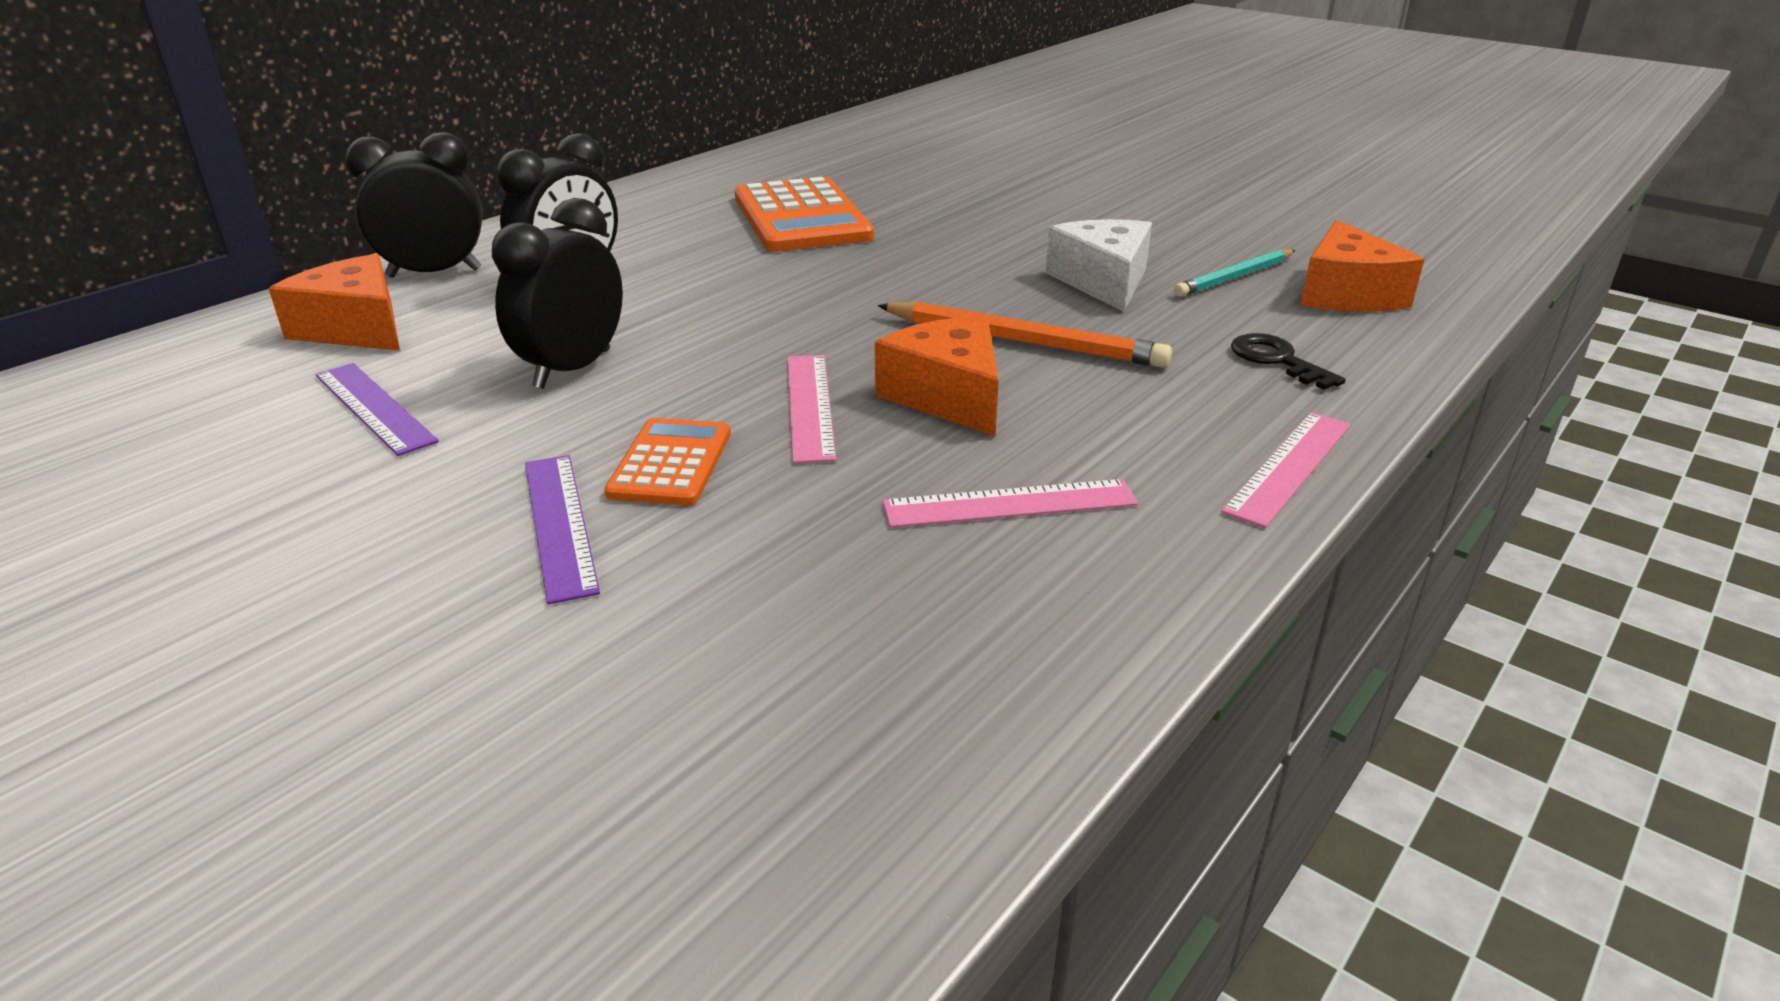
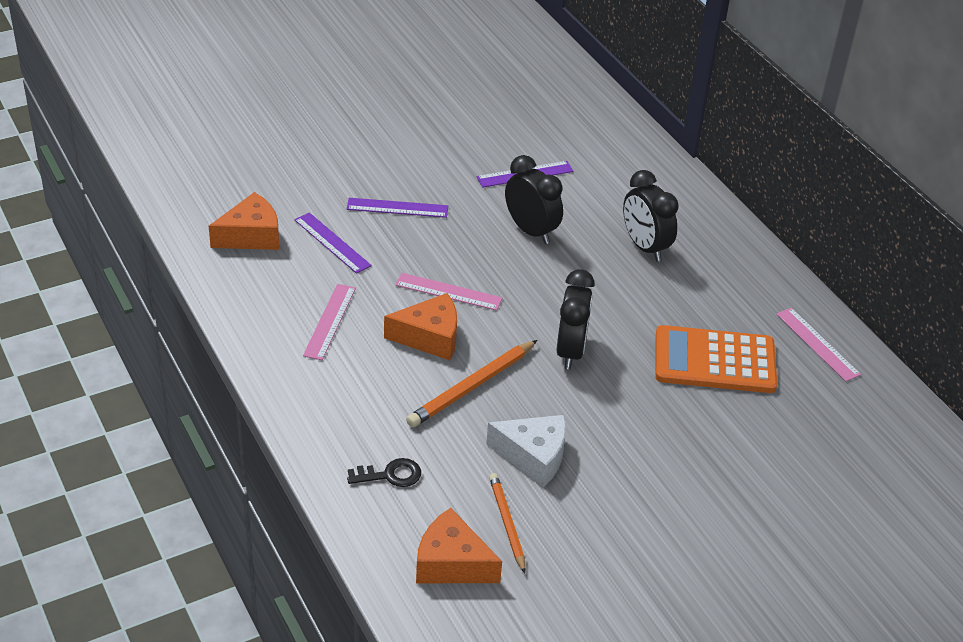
camera: 110 degrees right, 10 degrees up
orange cheese [269,254,400,351] -> orange cheese moved to [209,192,279,250]
black clock [345,132,483,278] -> black clock moved to [557,269,595,369]
orange calculator [604,418,731,505] -> none
turquoise pencil [1174,249,1295,297] -> orange pencil [489,473,525,573]
pink ruler [1221,412,1351,528] -> pink ruler moved to [776,308,861,382]
none -> purple ruler [294,212,372,274]

